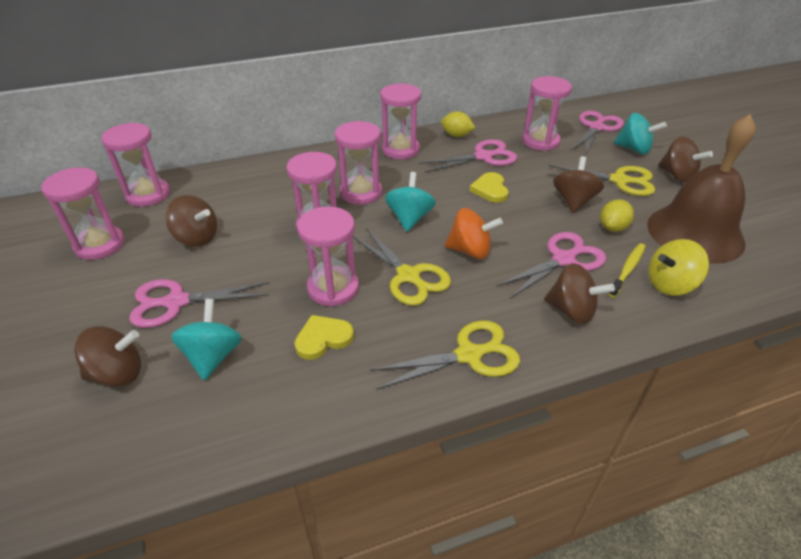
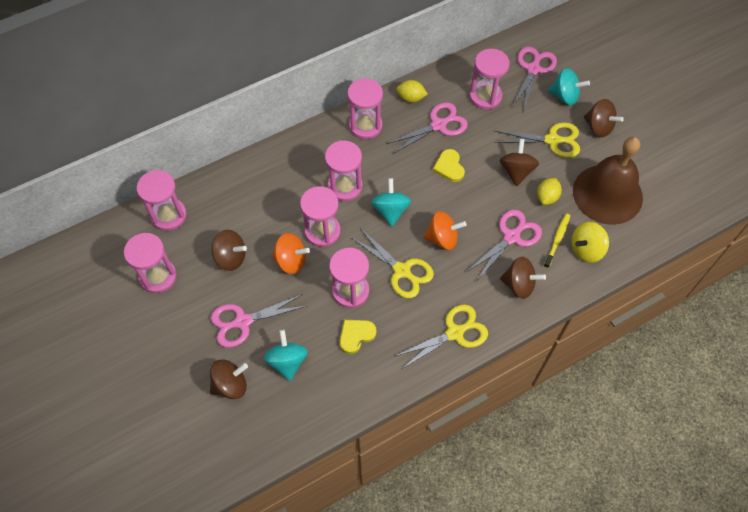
camera: 10 degrees left, 20 degrees up
none -> orange spinning top [272,233,310,274]

